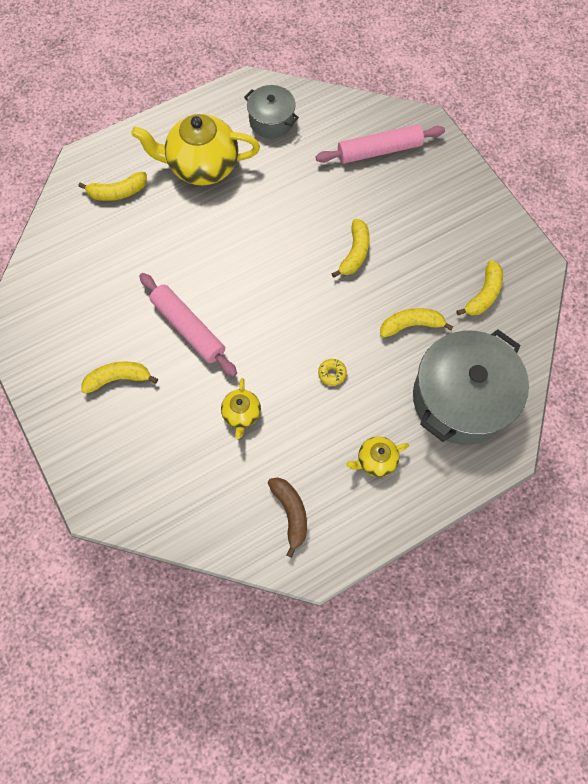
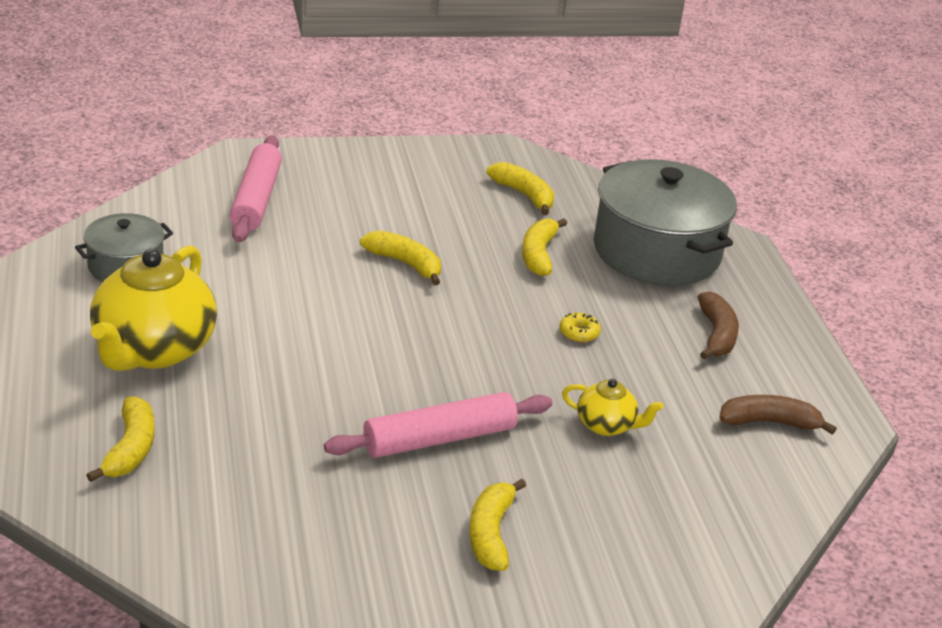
camera: 75 degrees left, 35 degrees down
yellow teapot [346,436,409,477] -> brown banana [698,291,739,359]

